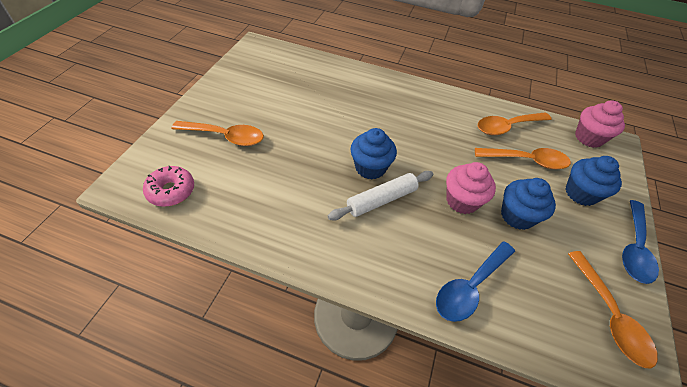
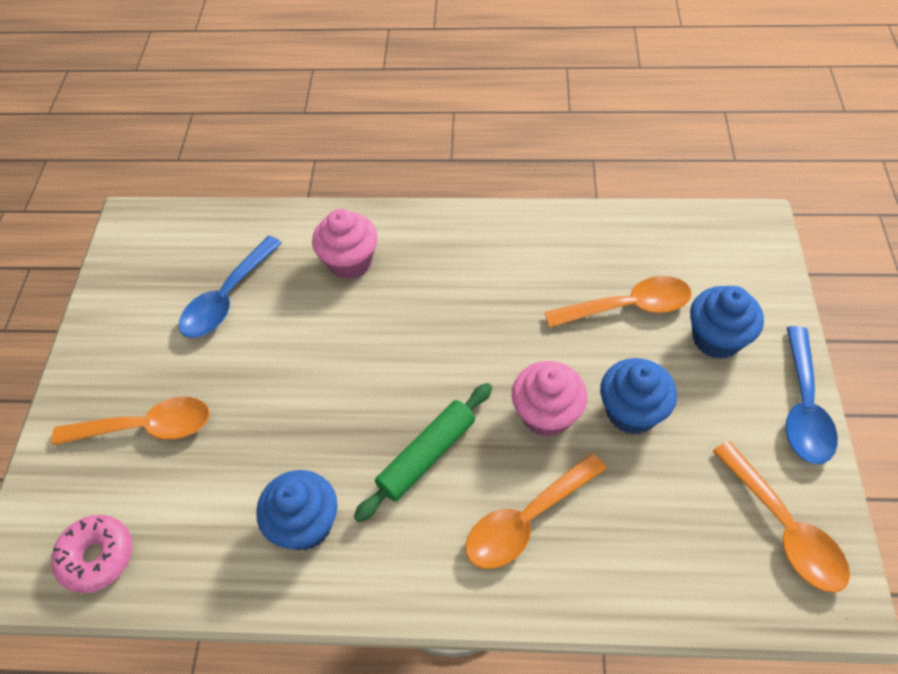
camera: 10 degrees left, 5 degrees up
white rolling pin [328,171,433,220] -> green rolling pin [354,383,492,522]
blue cupcake [351,128,397,179] -> blue cupcake moved to [256,470,337,550]
blue spoon [436,241,515,322] -> blue spoon moved to [179,236,282,338]
orange spoon [478,112,551,135] -> orange spoon moved to [465,453,606,569]
pink cupcake [575,101,625,148] -> pink cupcake moved to [312,209,377,279]

